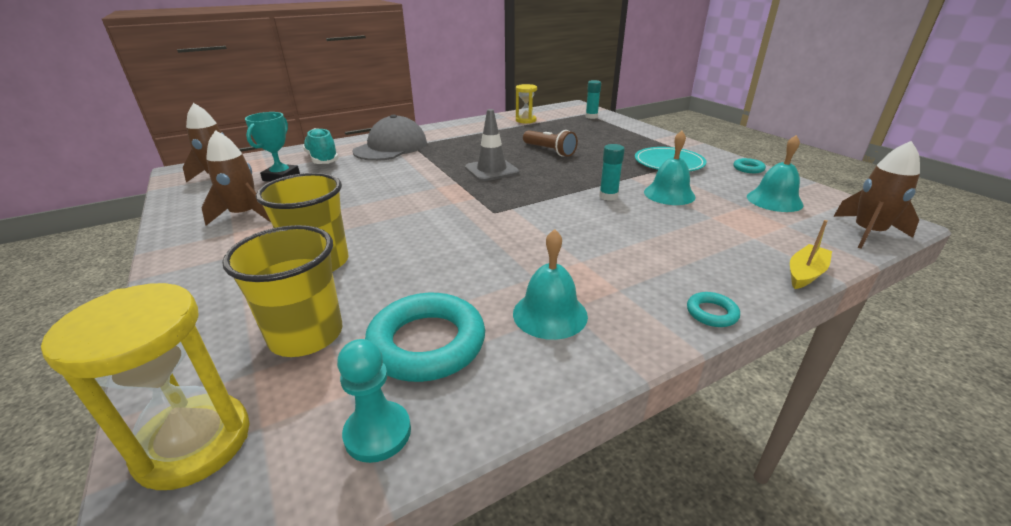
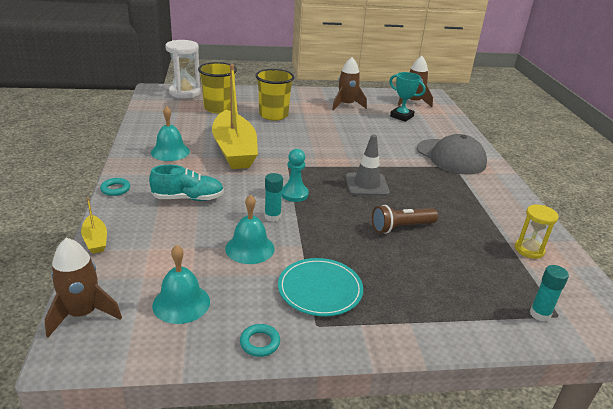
camera: 110 degrees right, 0 degrees up
yellow hourglass [41,283,250,490] -> white hourglass [165,40,201,98]
turquoise shoe [302,128,339,164] -> turquoise shoe moved to [149,165,224,201]
turquoise pawn [337,339,411,463] -> turquoise pawn moved to [282,149,309,202]
turquoise ring [365,293,485,382] -> none
none -> yellow boat [212,64,258,169]

